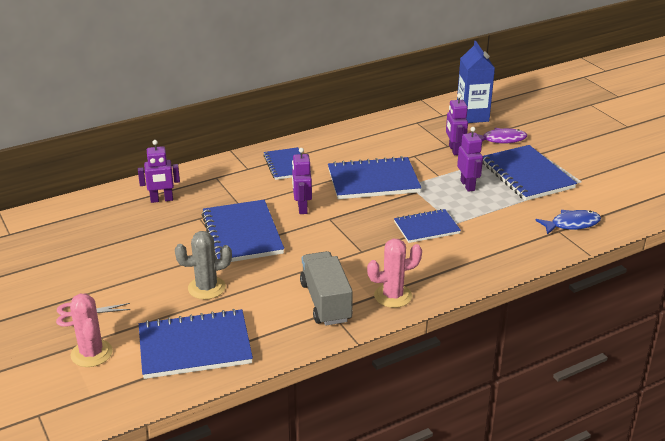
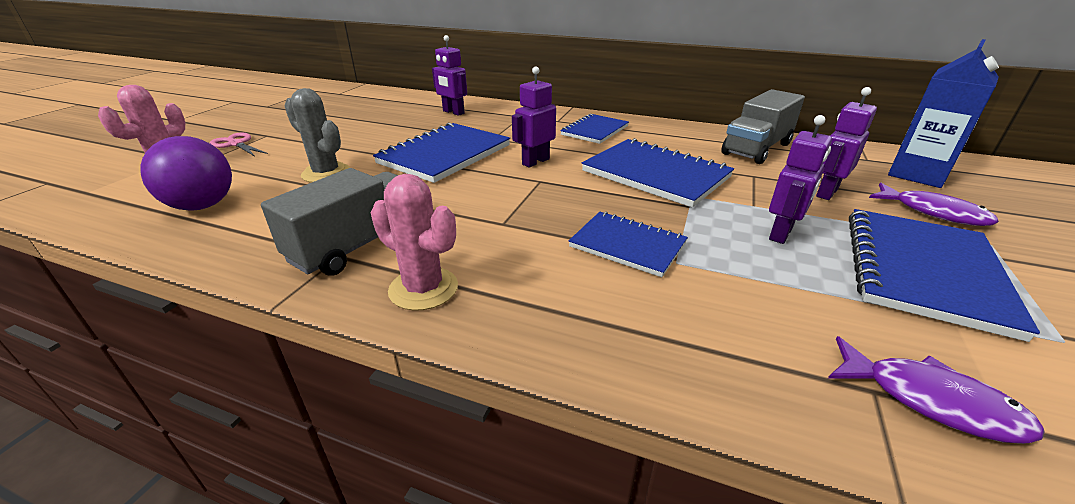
camera: 50 degrees right, 0 degrees up
blue notebook [139,309,253,379] -> purple ball [140,136,232,211]
blue fish [535,210,601,235] -> purple fish [828,336,1045,444]
none -> grey truck [721,89,805,164]

